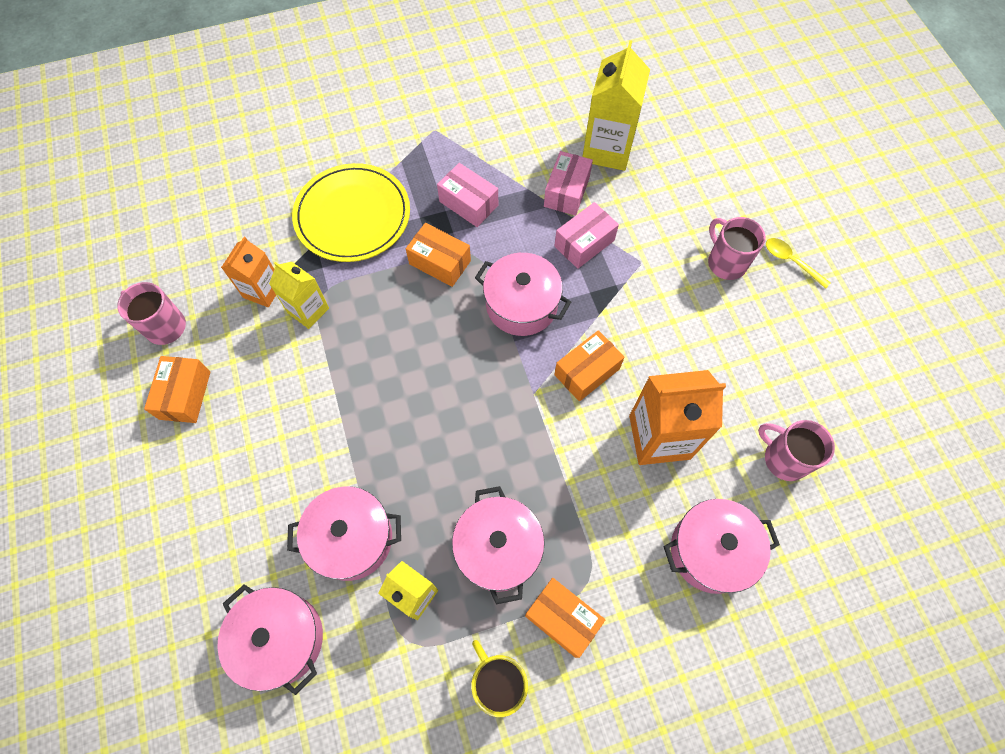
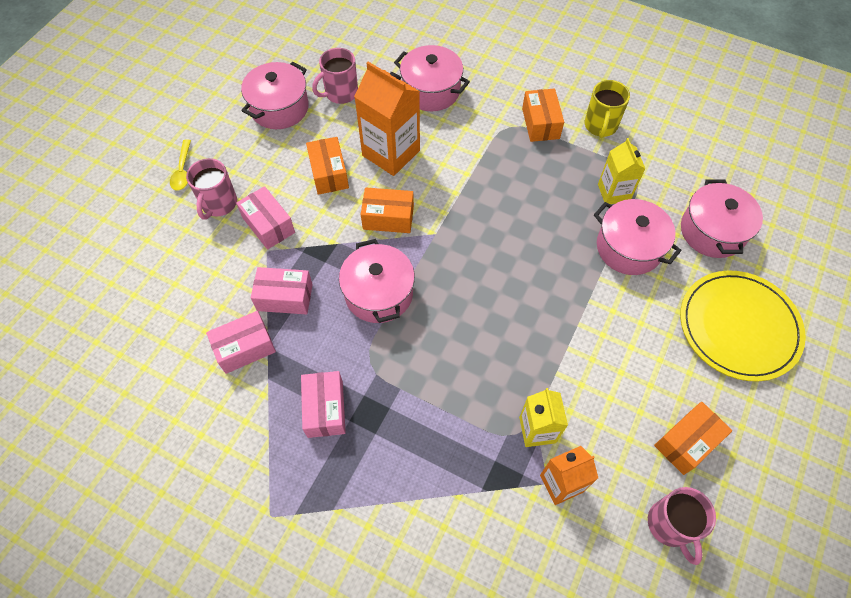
camera: 135 degrees left, 5 degrees down
yellow plate [292,163,410,262] -> yellow plate moved to [680,270,806,381]
orange box [406,223,471,287] -> orange box moved to [306,137,349,195]
pink pot [452,486,545,604] -> pink pot moved to [241,62,309,129]
yellow carton [582,40,650,171] -> none
pink mug [758,420,835,481] -> pink mug turned 60 degrees clockwise [312,48,358,104]
none -> pink box [236,186,295,250]

